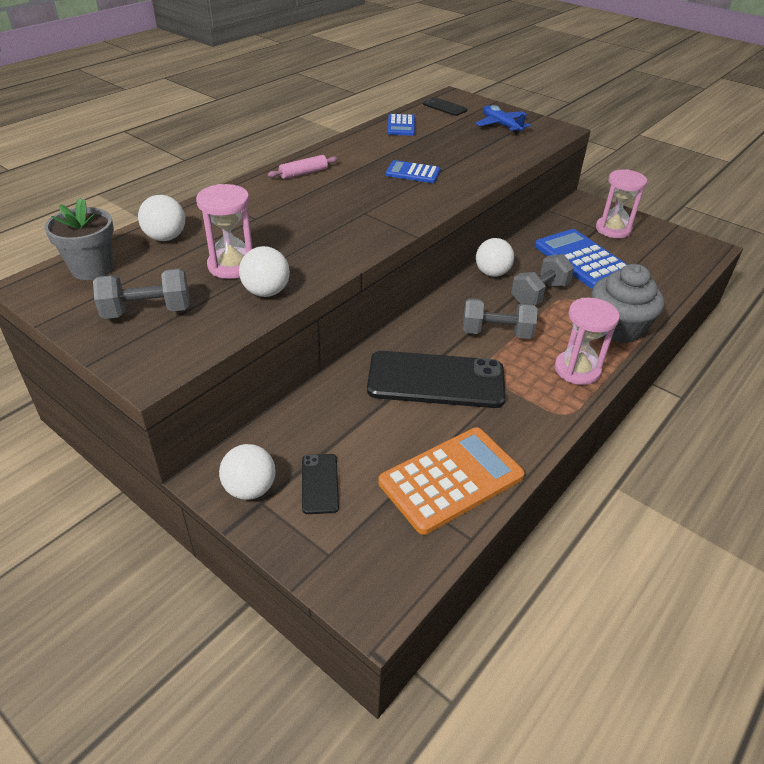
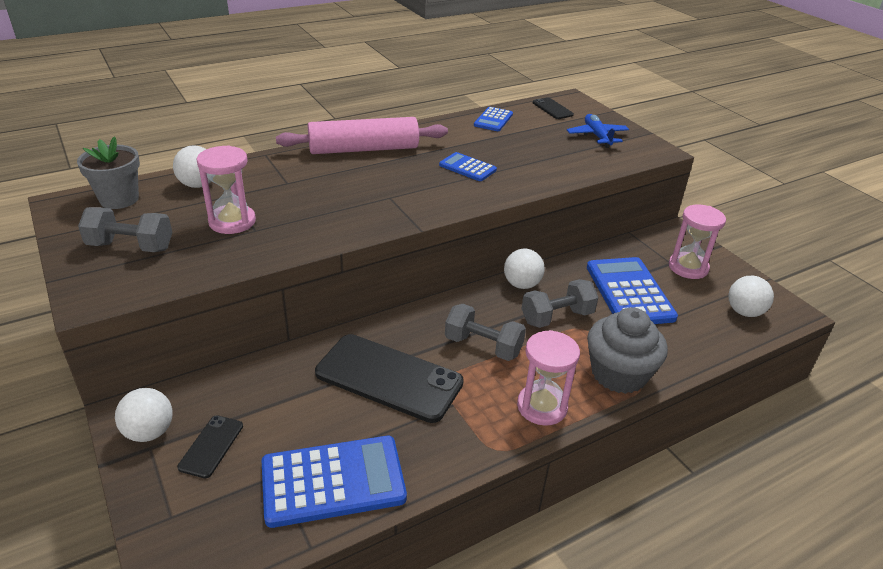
camera: 20 degrees right, 5 degrees down
white ball [239,246,290,297] -> white ball moved to [728,276,774,317]
pink rolling pin [268,155,338,179] -> pink rolling pin [276,117,448,154], size x2.26
orange calculator [378,427,525,535] -> blue calculator [262,436,407,528]

